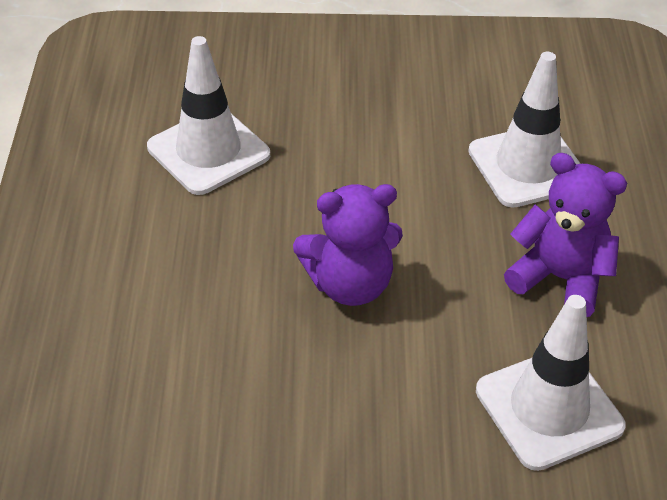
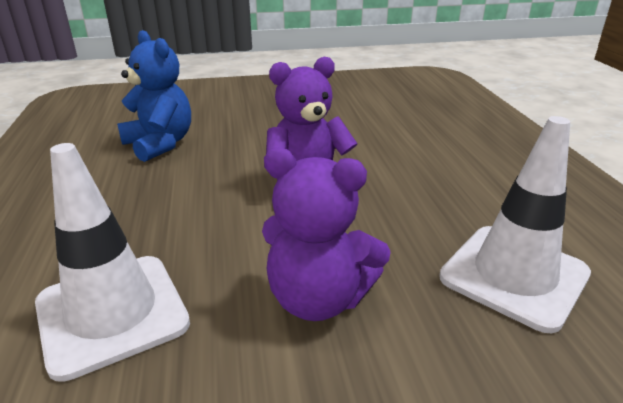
camera: 170 degrees right, 15 degrees down
white traffic cone [476,295,626,471] -> blue teddy bear [117,30,191,162]
purple teddy bear [504,153,627,317] -> purple teddy bear moved to [262,147,391,321]

